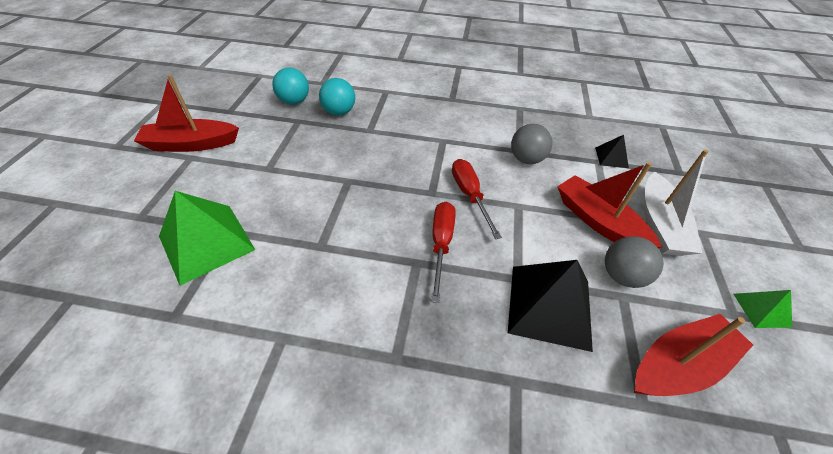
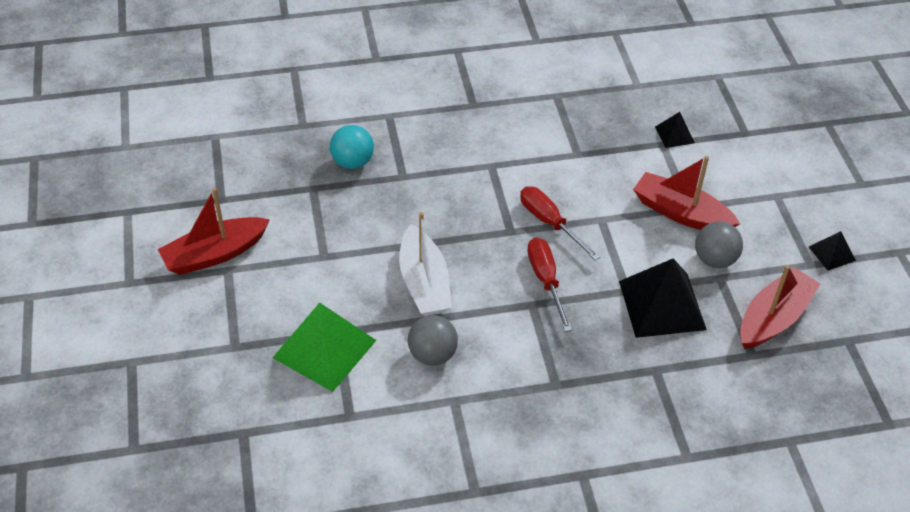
camera: 20 degrees left, 0 degrees up
turquoise ball [272,68,309,105] -> none
grey ball [511,124,552,164] -> grey ball moved to [408,315,458,366]
white boat [644,150,708,256] -> white boat moved to [399,212,452,316]
green pyramid [734,290,792,328] -> black pyramid [809,231,856,271]

